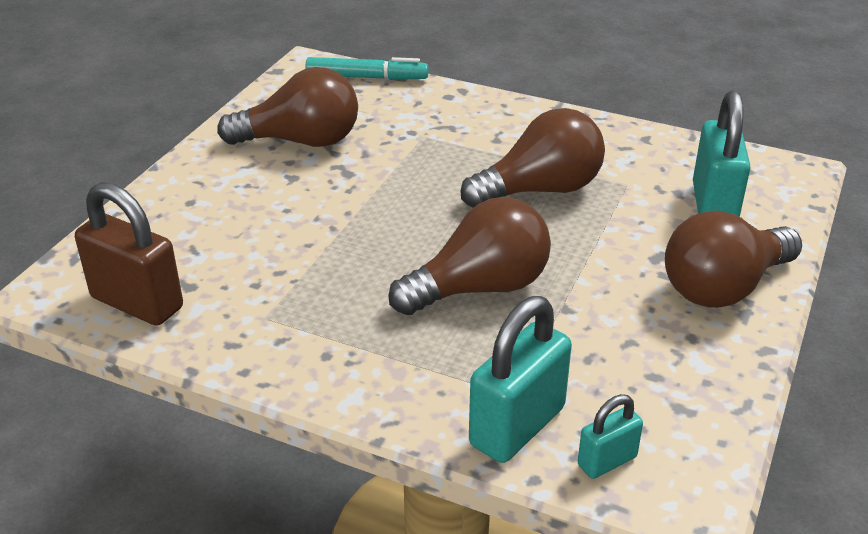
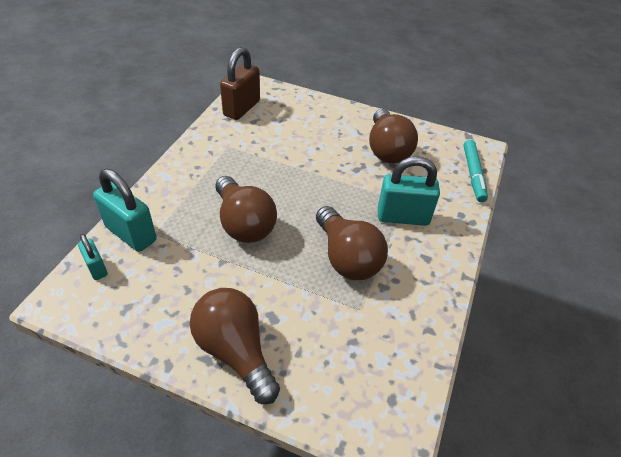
camera: 85 degrees right, 10 degrees up
turquoise padlock [693,90,751,217] -> turquoise padlock moved to [378,156,440,226]

